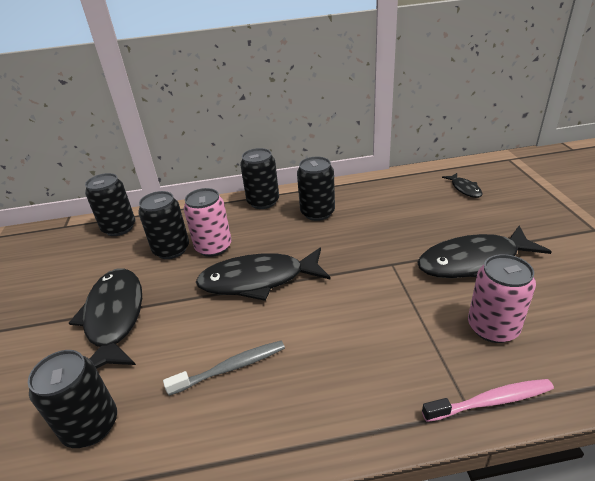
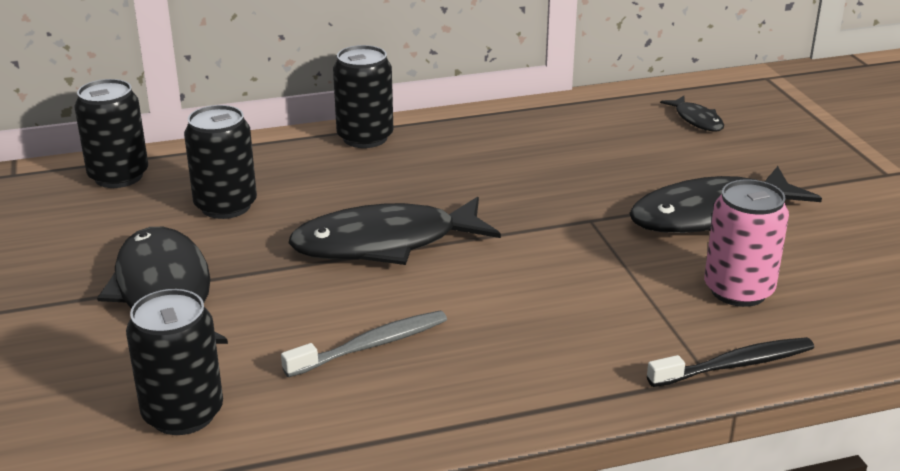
camera: 10 degrees left, 5 degrees down
pink can [184,188,232,257] -> none
black can [297,157,335,221] -> none
pink toothbrush [422,379,554,422] -> black toothbrush [647,337,814,387]

